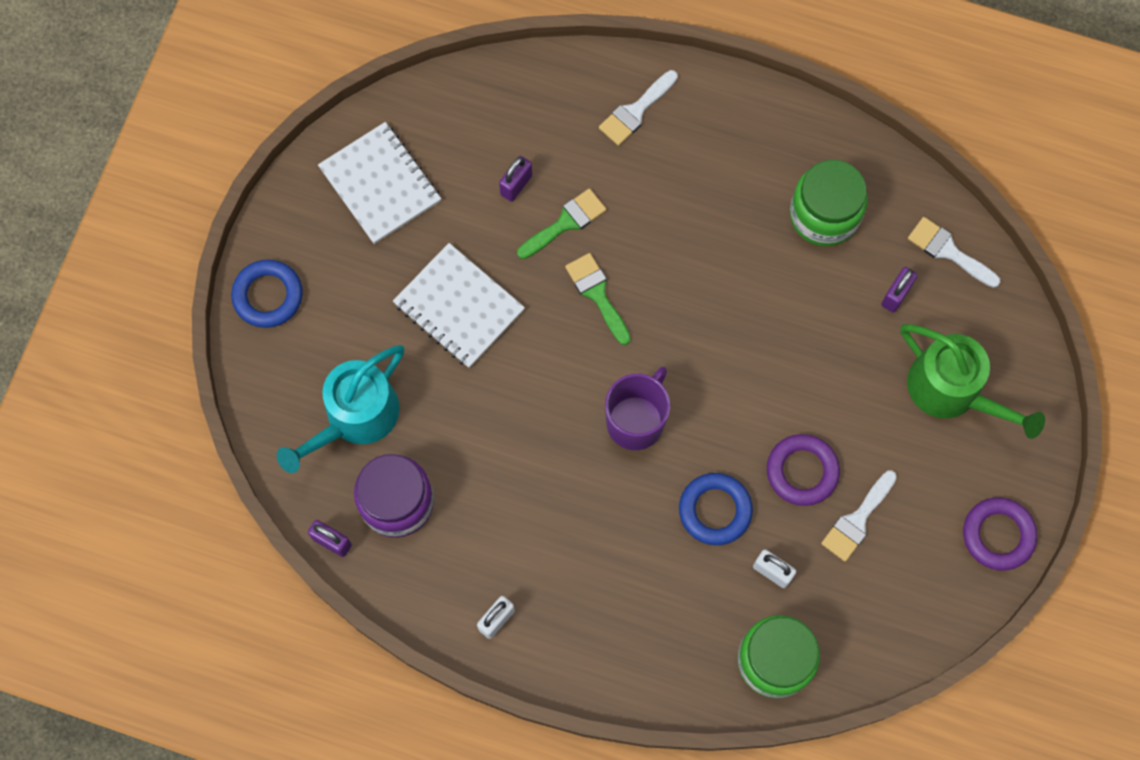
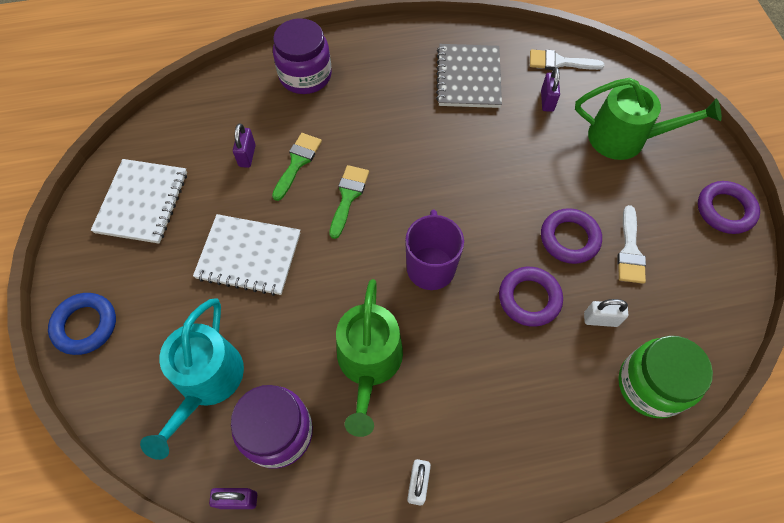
camera: 30 degrees left, 10 degrees down
white notebook [318,122,441,244] -> white notebook turned 75 degrees clockwise [91,159,187,244]
green brush [565,253,631,345] -> green brush turned 75 degrees clockwise [329,165,369,239]
white brush [599,70,678,146] -> purple jar [273,18,332,94]
blue ring [679,473,753,545] -> purple ring [499,267,563,327]
green jar [790,160,868,246] -> grey notebook [436,44,502,108]
none -> green watering can [336,279,403,437]

